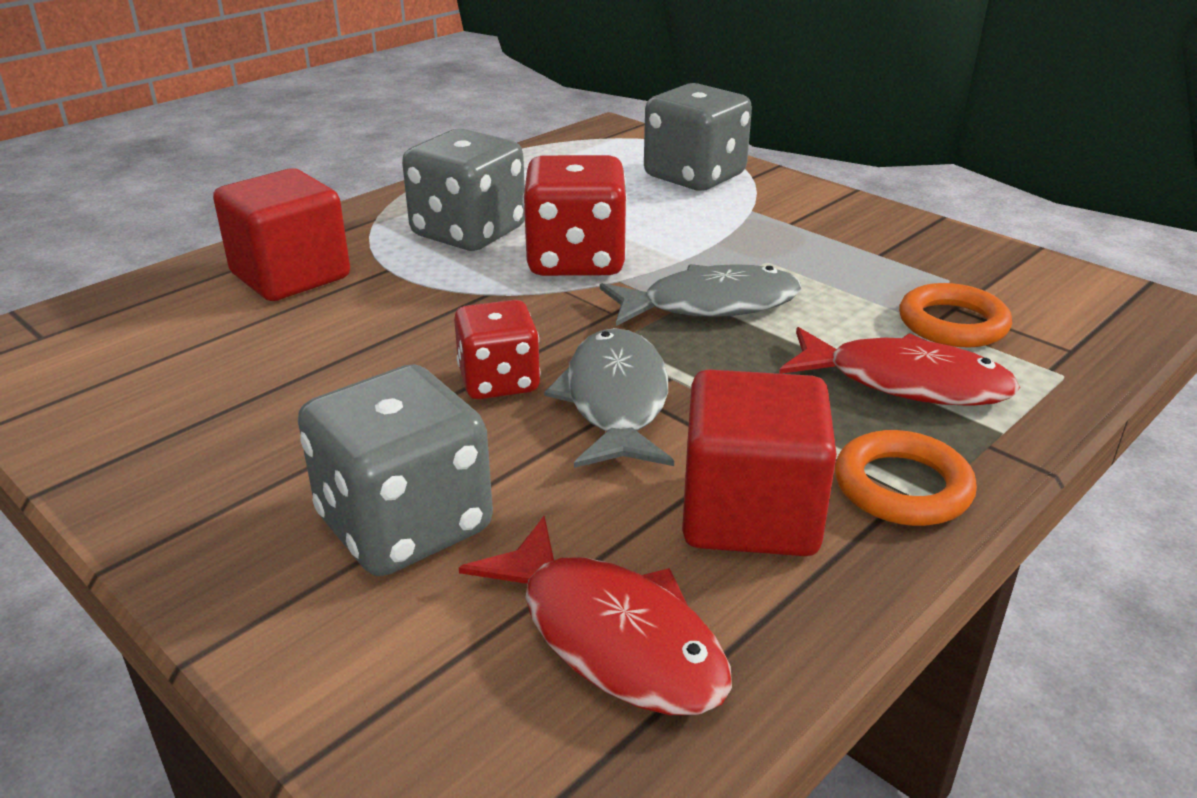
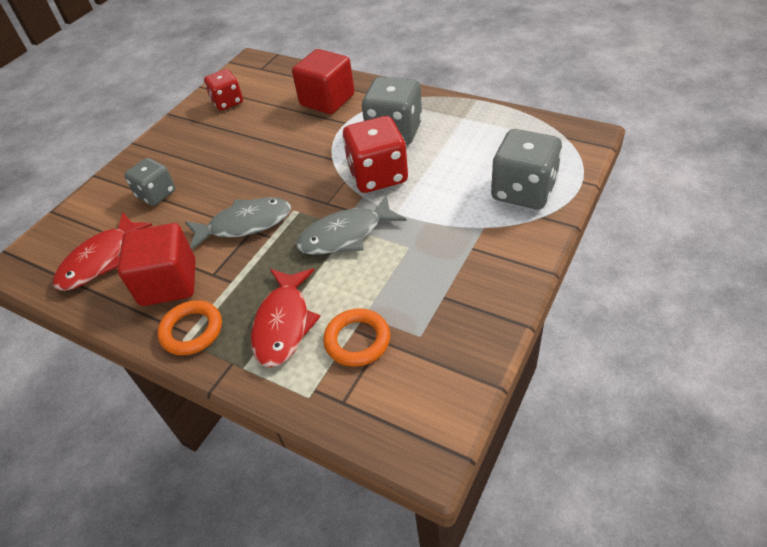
camera: 80 degrees right, 15 degrees up
grey dice [298,364,493,576] -> grey dice [124,158,176,206], size x0.63
red dice [454,300,541,399] -> red dice moved to [204,69,243,111]
grey fish [600,264,802,326] -> grey fish turned 90 degrees clockwise [297,195,407,255]

